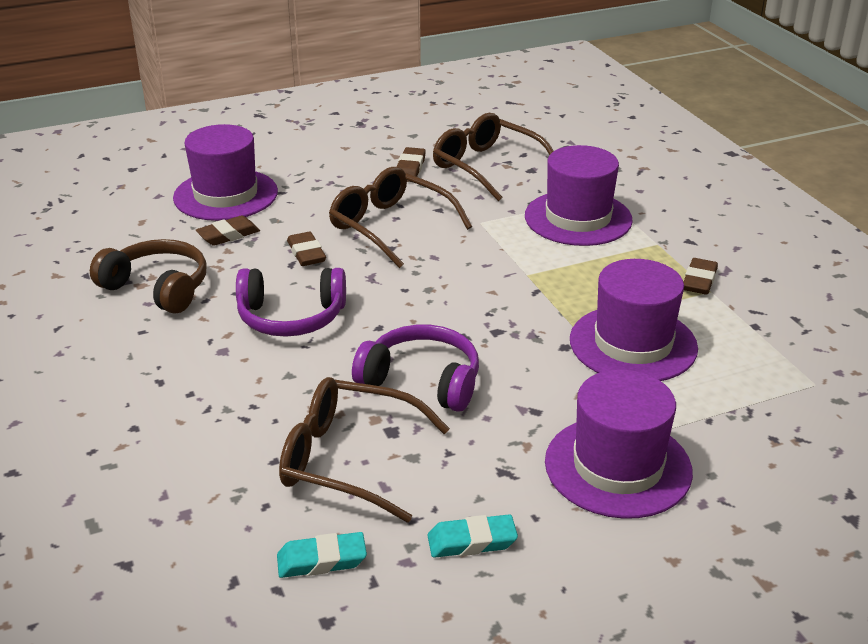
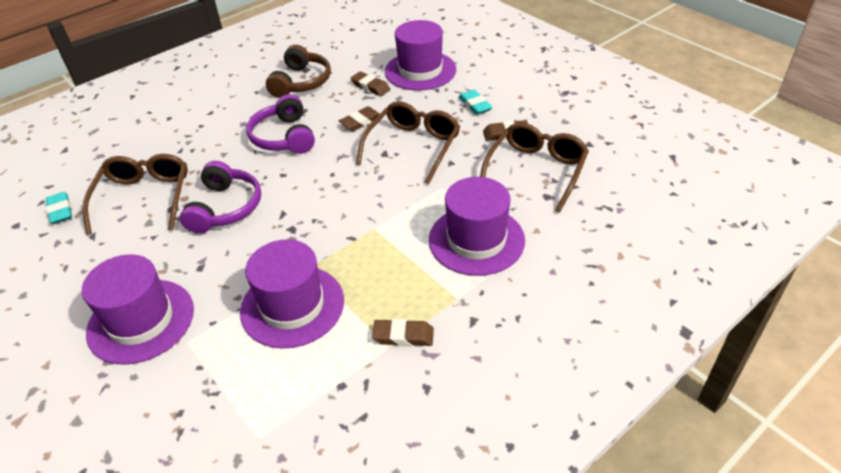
camera: 75 degrees right, 10 degrees up
turquoise eraser [427,515,518,558] -> turquoise eraser moved to [459,90,493,115]

